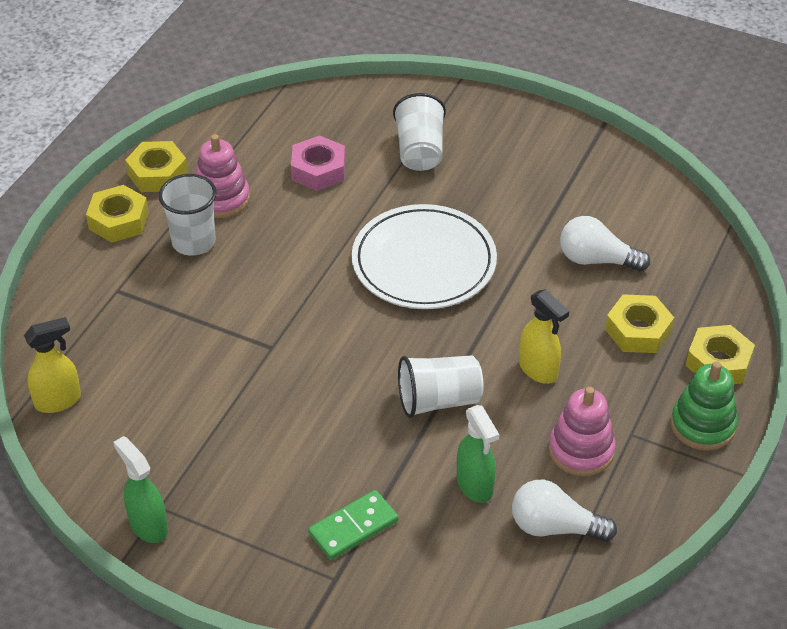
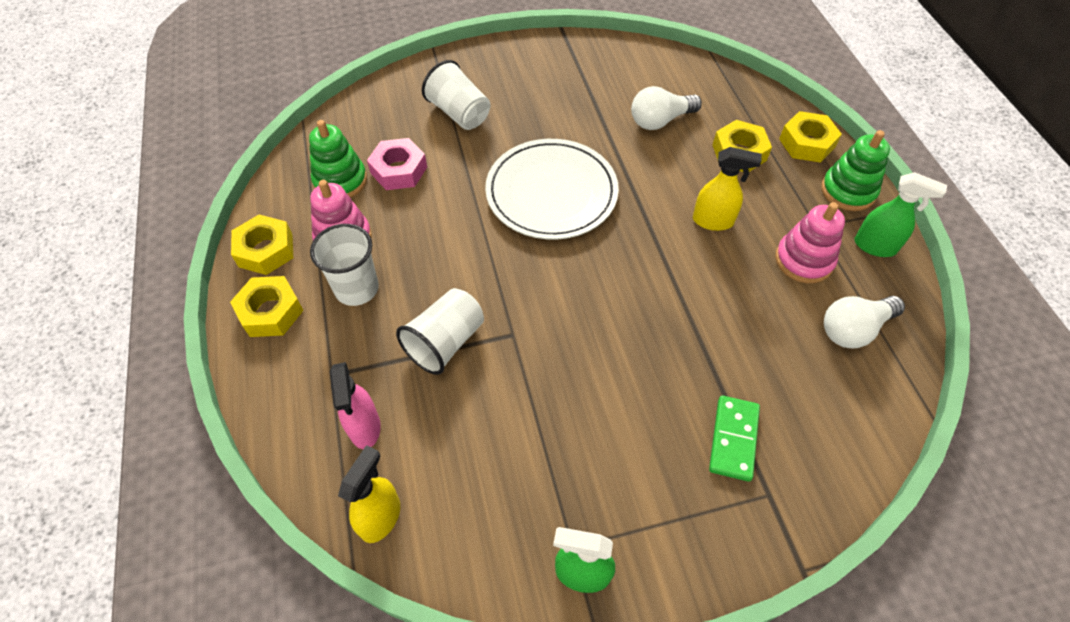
camera: 40 degrees left, 10 degrees up
white cup [398,355,484,418] -> white cup moved to [396,288,484,375]
green spray bottle [457,405,499,503] -> green spray bottle moved to [854,172,947,257]
none -> green stacking toy [309,120,367,198]
none -> pink spray bottle [330,362,381,449]

